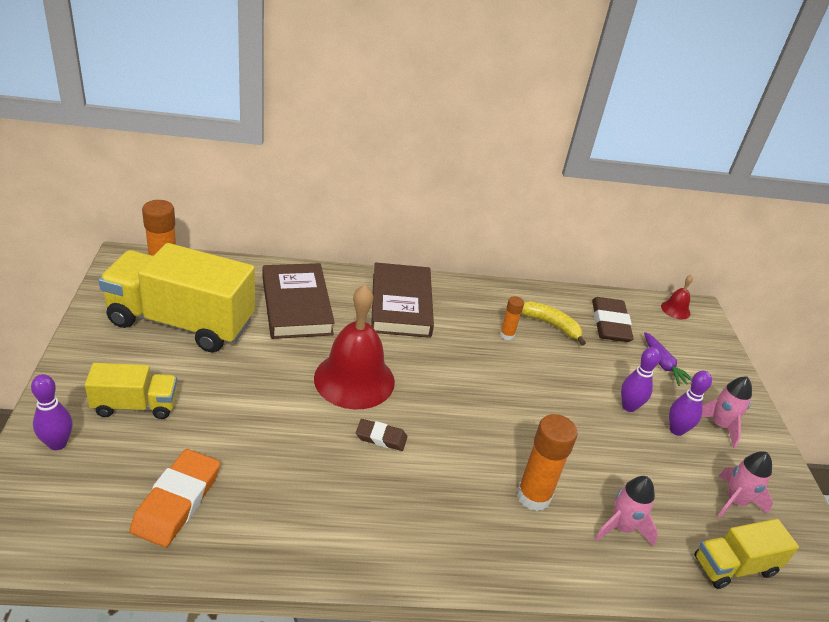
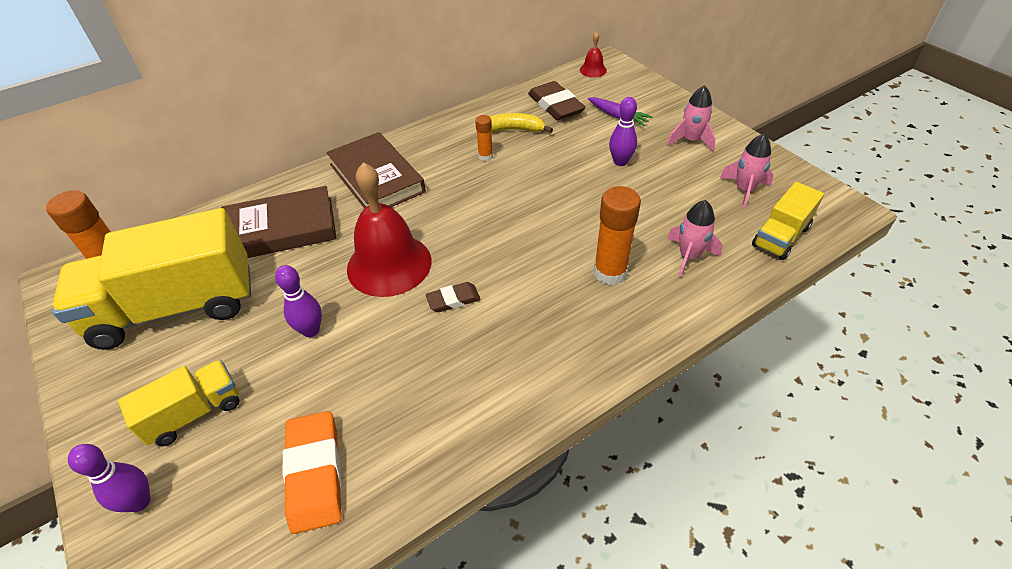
camera: 25 degrees left, 10 degrees up
brown book [263,263,335,339] -> brown book turned 60 degrees counterclockwise [221,186,337,258]
purple bowling pin [669,371,712,436] -> purple bowling pin moved to [275,265,322,337]

